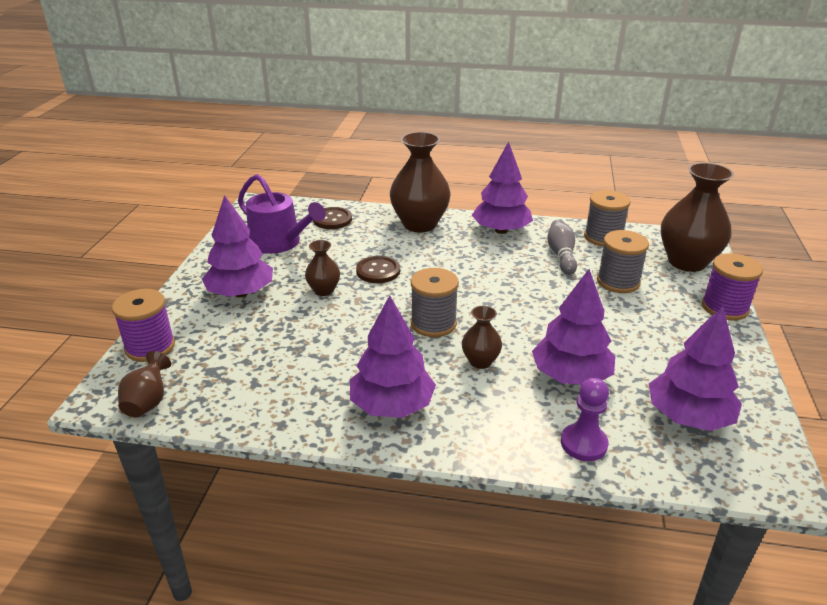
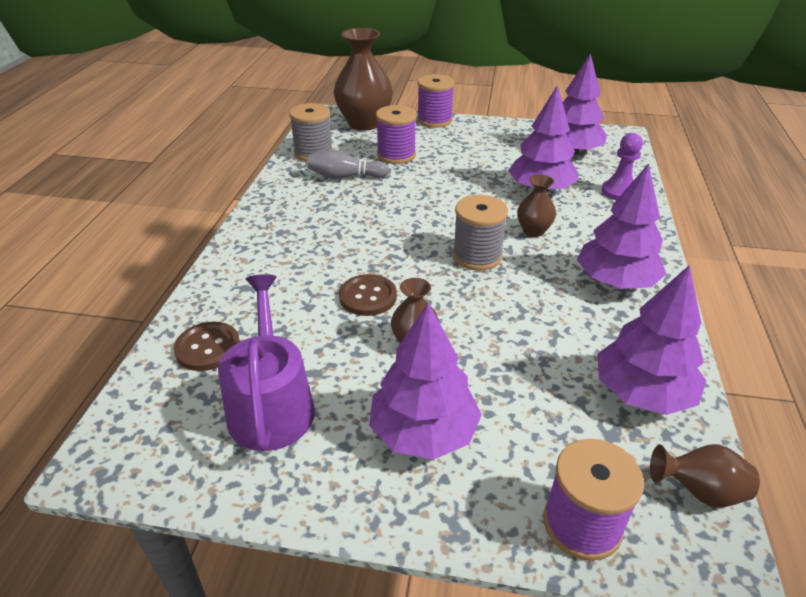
camera: 90 degrees left, 5 degrees up
purple watering can [238,174,326,254] -> purple watering can turned 45 degrees counterclockwise [218,274,315,451]
brown vase [390,132,451,232] -> none
purple tree [472,141,533,234] -> purple tree moved to [597,265,706,415]
grey spool [597,230,649,293] -> purple spool [376,105,417,164]

